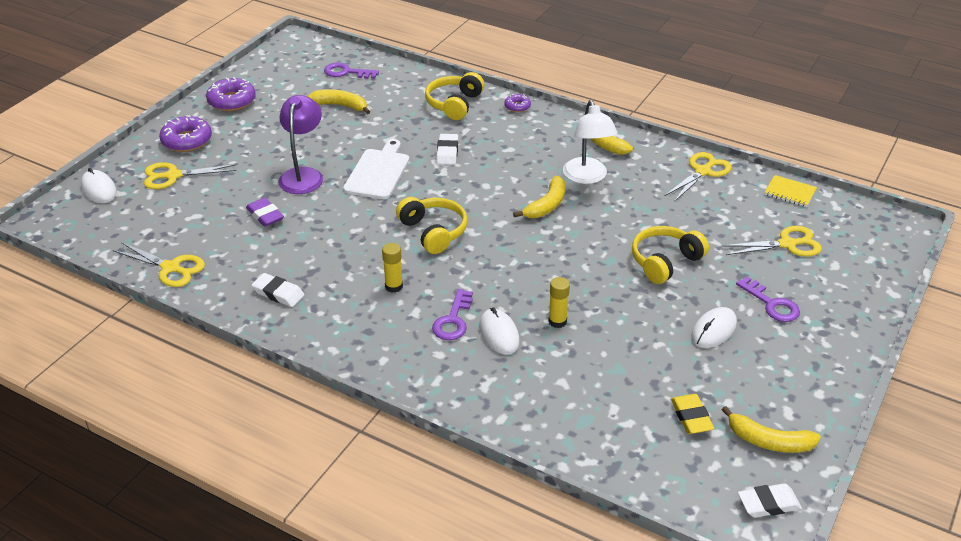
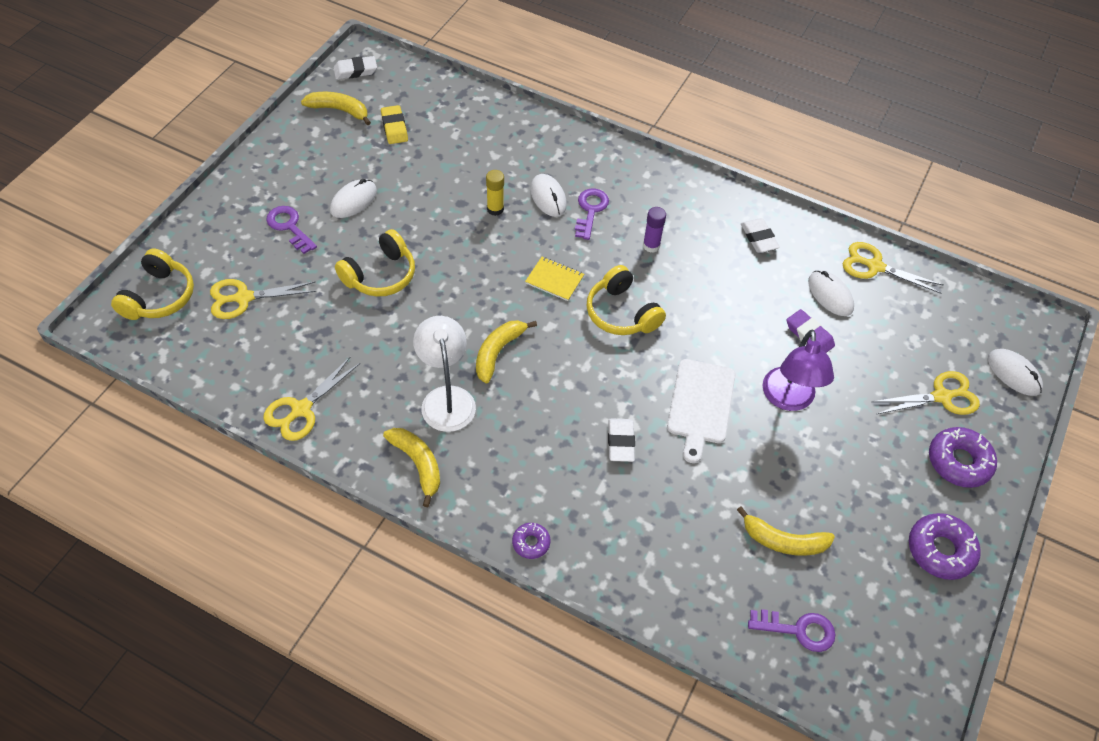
camera: 175 degrees right, 15 degrees up
white eraser [252,273,304,307] -> white eraser turned 45 degrees clockwise [741,218,780,253]
yellow glue stick [382,243,403,293] -> purple glue stick [643,207,666,253]
yellow headphones [425,72,484,120] -> yellow headphones moved to [111,249,194,320]
yellow notebook [764,175,817,207] -> yellow notebook moved to [525,257,584,301]
none -> white mouse [808,270,854,316]

